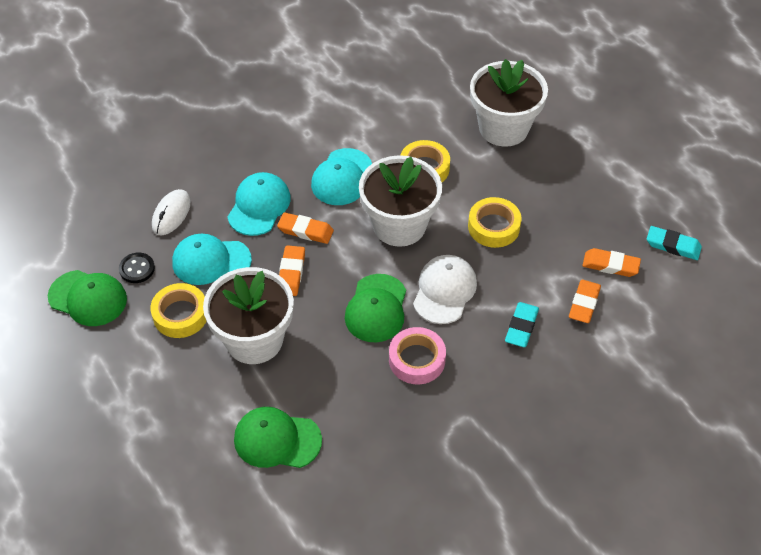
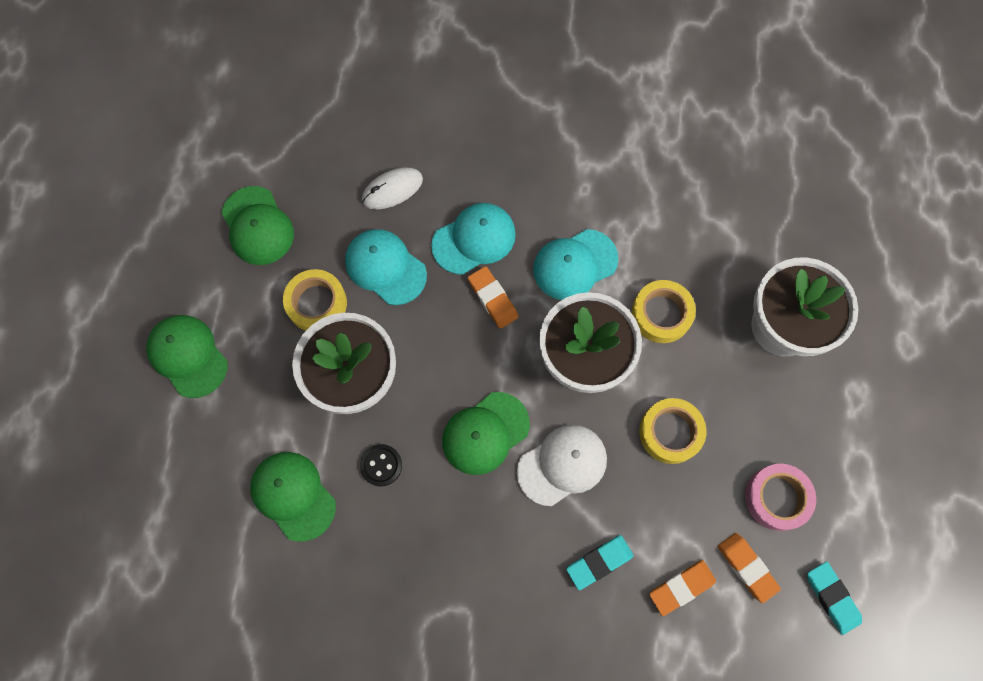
camera: 40 degrees right, 20 degrees up
black button [119,252,155,283] -> black button moved to [360,444,402,486]
orange eraser [279,245,305,296] -> none
pink tape [389,327,446,384] -> pink tape moved to [745,464,816,531]
none -> green cap [146,315,228,398]

